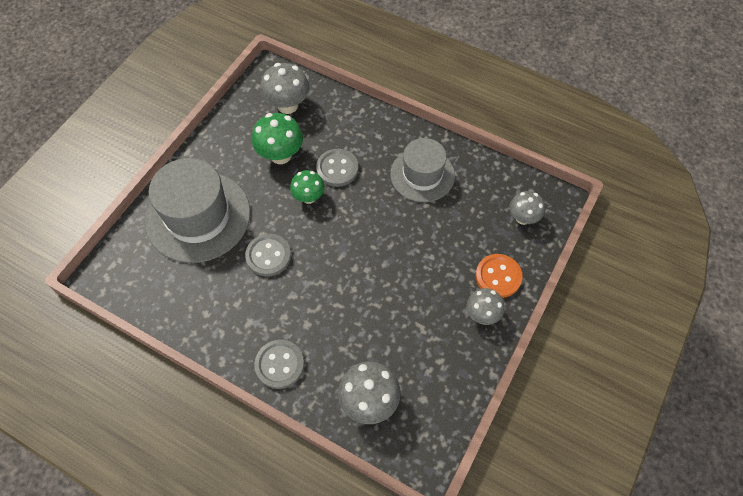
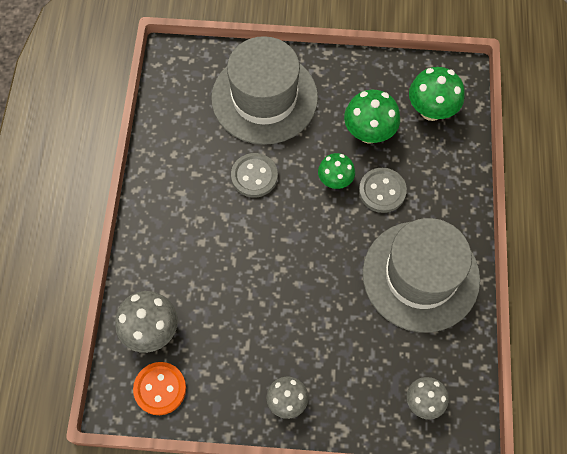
camera: 65 degrees right, 5 degrees up
grey button [254,340,304,389] -> none
grey mushroom [260,63,309,114] -> green mushroom [409,67,465,121]
grey hat [390,138,455,202] -> grey hat [363,218,480,333], size x1.56
orange button [476,254,523,298] -> orange button moved to [133,362,186,415]

